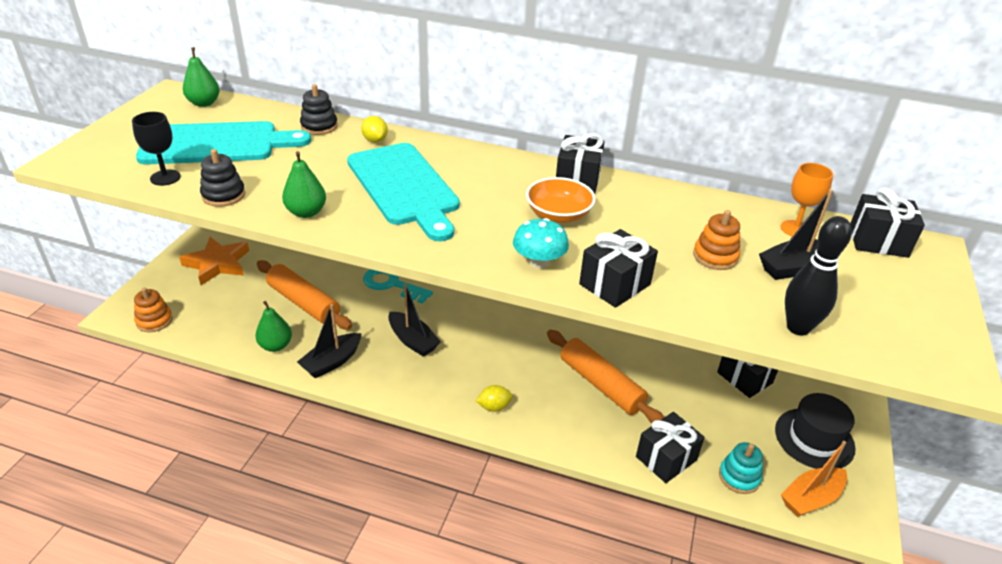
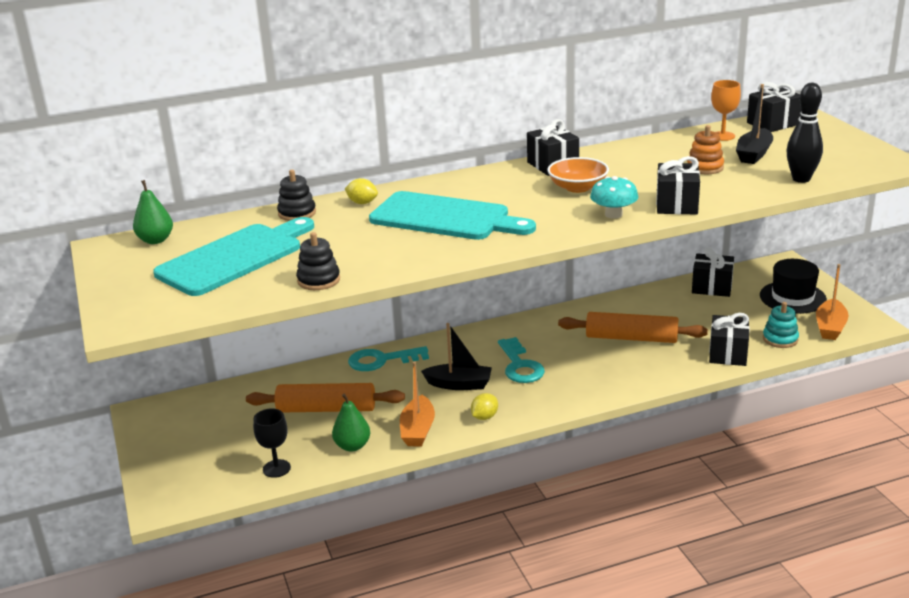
camera: 35 degrees left, 10 degrees down
black goblet [132,112,181,186] -> black goblet moved to [253,408,291,478]
orange stacking toy [134,287,173,332] -> none
orange star [179,237,249,285] -> none
green pear [282,151,326,218] -> none
black boat [297,304,362,378] -> orange boat [400,362,435,447]
yellow lemon [476,385,513,412] -> yellow lemon moved to [471,393,498,420]
none -> turquoise key [498,337,545,383]

